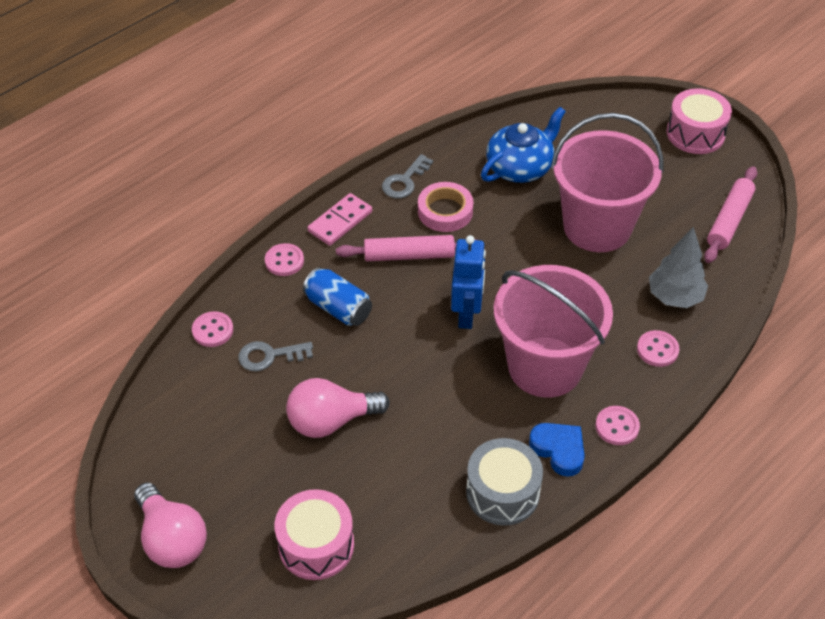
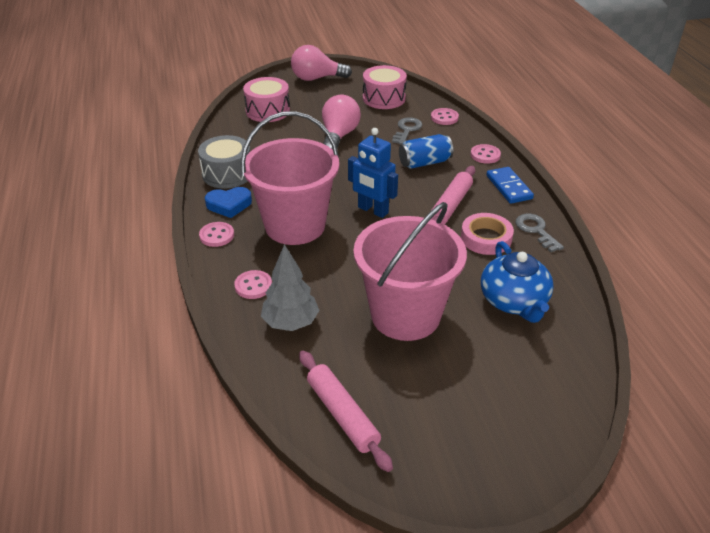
camera: 120 degrees right, 10 degrees down
pink domino [308,193,372,246] -> blue domino [486,167,534,204]
pink drum [667,88,732,154] -> pink drum moved to [363,65,407,109]

